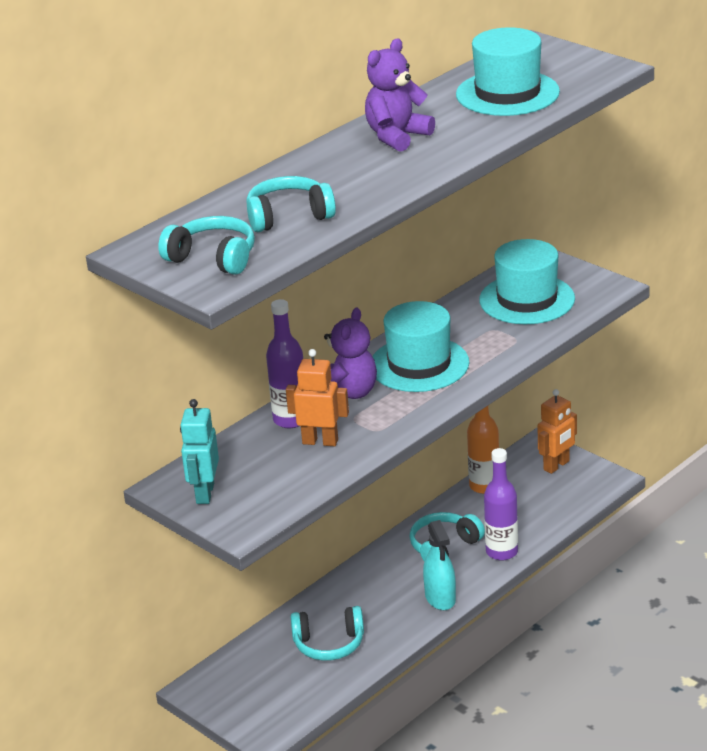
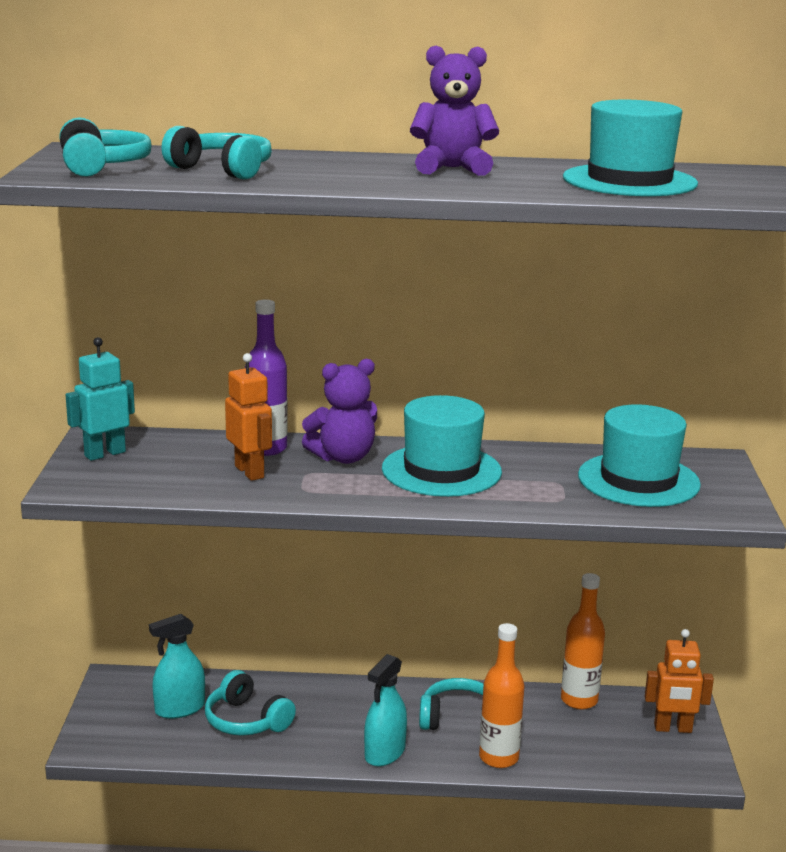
camera: 45 degrees right, 10 degrees down
purple bottle [484,448,518,561] -> orange bottle [479,623,524,768]
none -> turquoise spray bottle [149,614,205,719]

